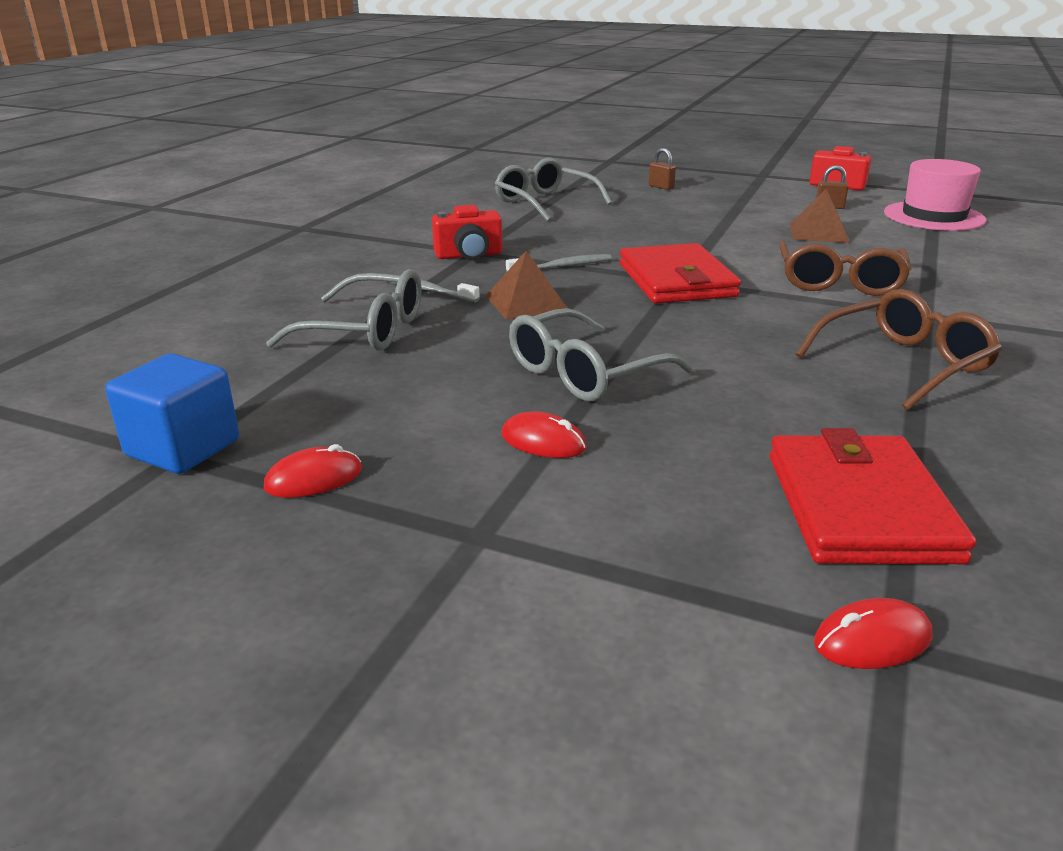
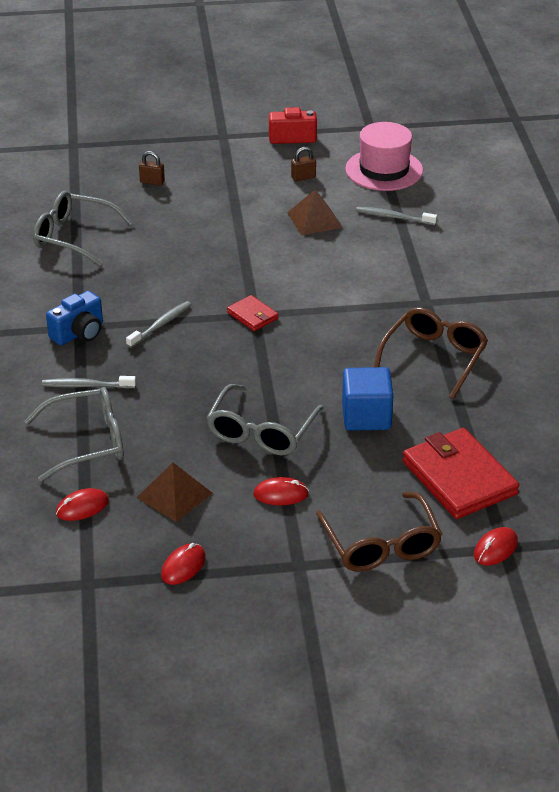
camera: 30 degrees left, 10 degrees up
blue cube [105,353,239,474] -> blue cube moved to [342,367,393,431]
red camera [432,205,502,260] -> blue camera [46,291,103,345]
brown pyramid [486,251,567,320] -> brown pyramid moved to [137,462,213,522]
red wallet [620,243,741,303] -> red wallet [227,295,278,331], size x0.49
brown glasses [779,241,912,296] -> brown glasses moved to [316,492,442,572]
none -> red mouse [56,488,109,521]
none -> grey toothbrush [356,207,437,225]

